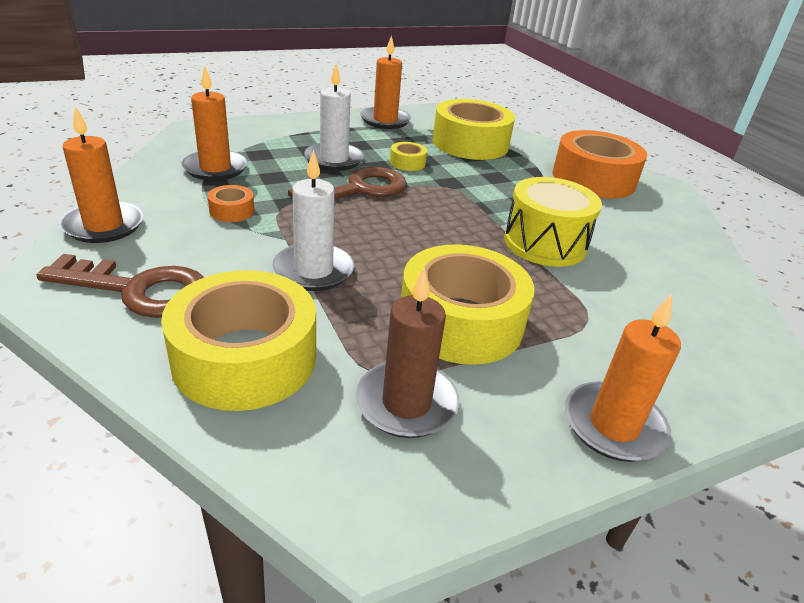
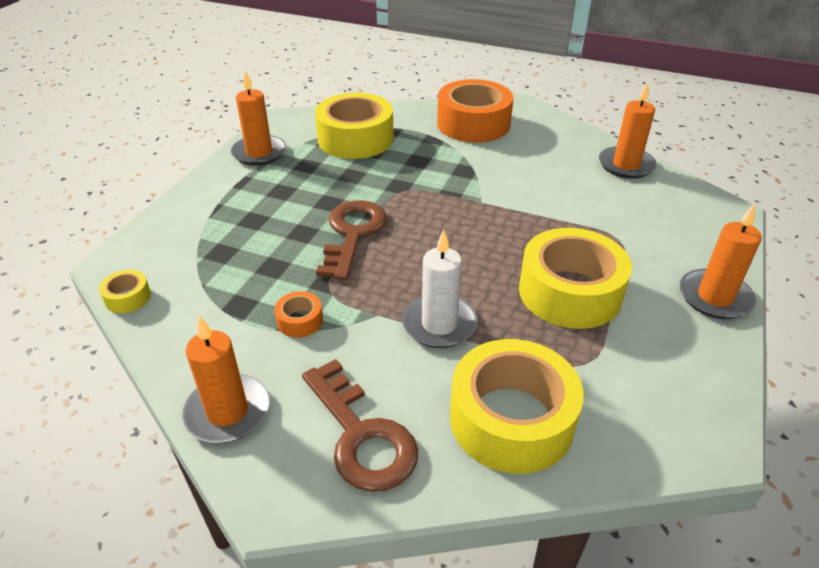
camera: 40 degrees left, 5 degrees up
brown key [37,254,204,318] -> brown key turned 90 degrees clockwise [302,359,418,492]
orange candle [181,65,247,181] -> orange candle moved to [599,81,657,179]
white candle [304,64,364,171] -> none
brown candle [355,268,459,438] -> none
yellow tape [390,142,427,171] -> yellow tape moved to [99,270,151,313]
yellow drum [504,177,602,267] -> none

